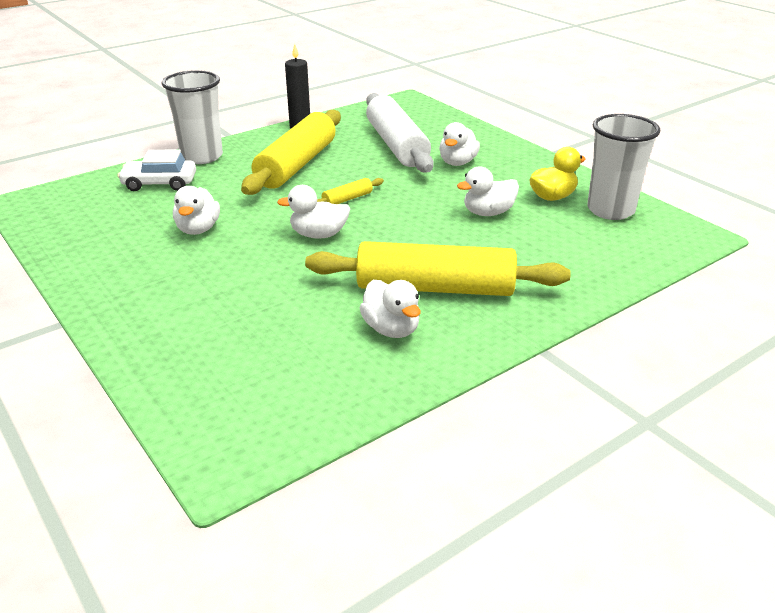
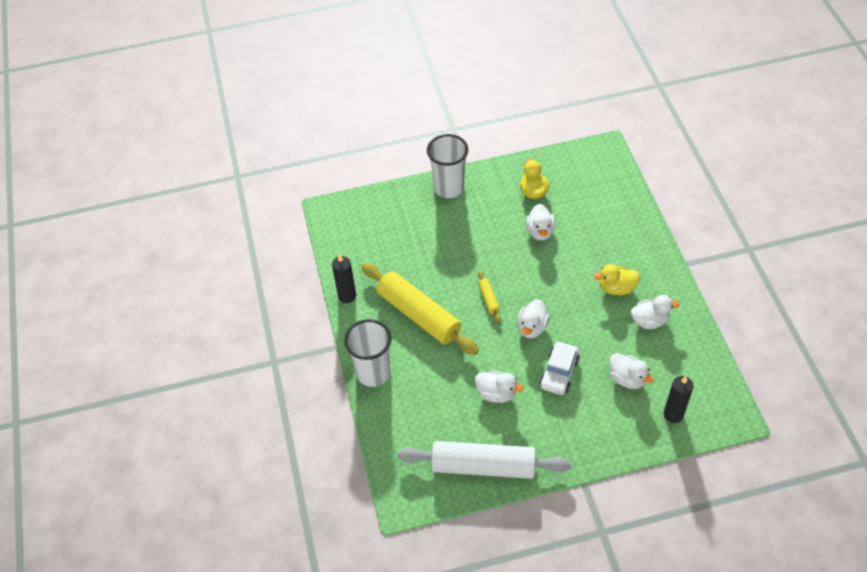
camera: 65 degrees left, 20 degrees up
white car [118,149,196,191] -> white car moved to [539,342,579,395]
yellow rolling pin [305,241,571,296] -> yellow duck [594,264,640,295]
white rolling pin [366,93,434,173] -> white rolling pin moved to [397,441,571,479]
white duck [439,122,480,166] -> white duck moved to [609,353,653,389]
white cup [587,114,660,220] -> white cup moved to [427,134,468,198]
none -> black candle [664,376,694,423]

